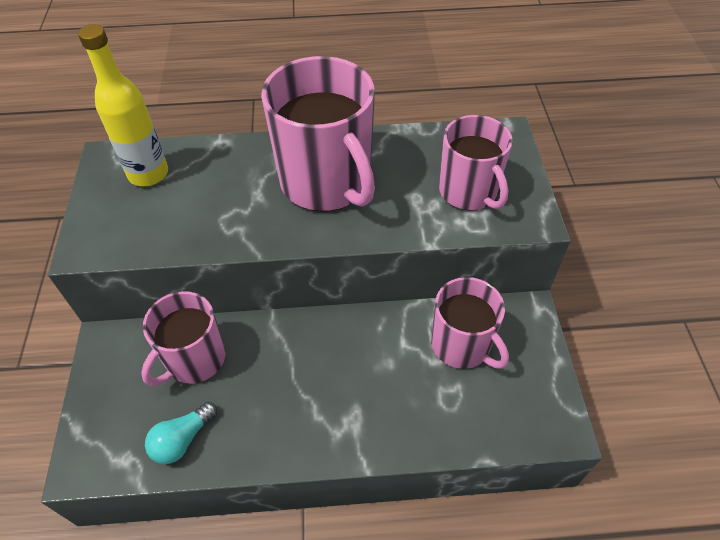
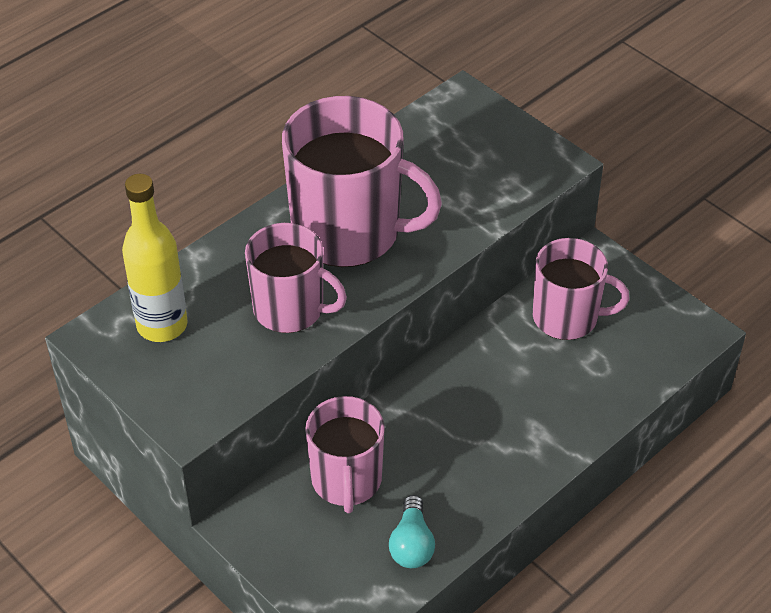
camera: 40 degrees left, 5 degrees down
pink mug [439,115,513,211] -> pink mug moved to [245,223,347,333]

